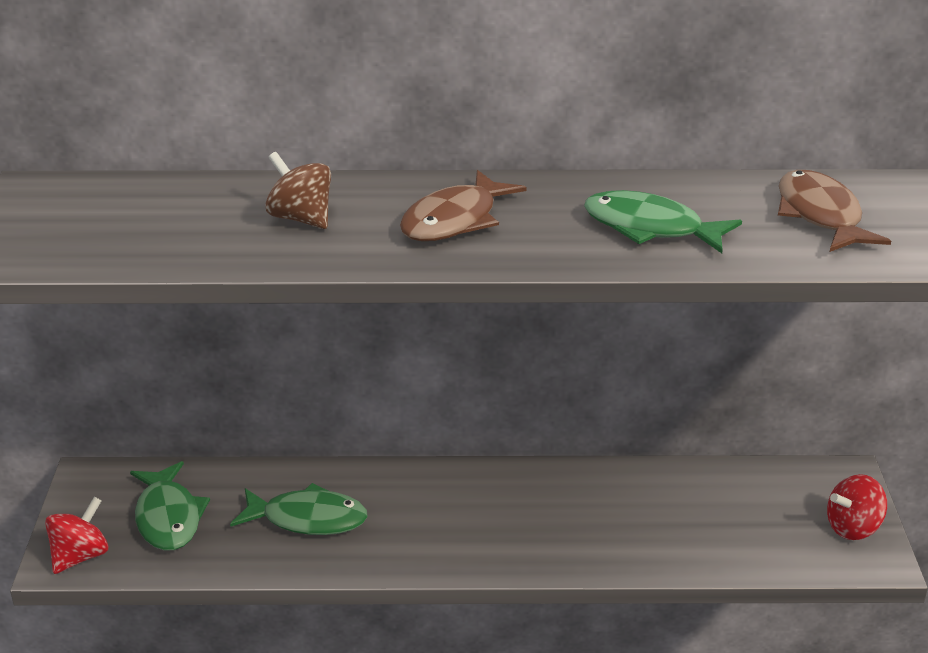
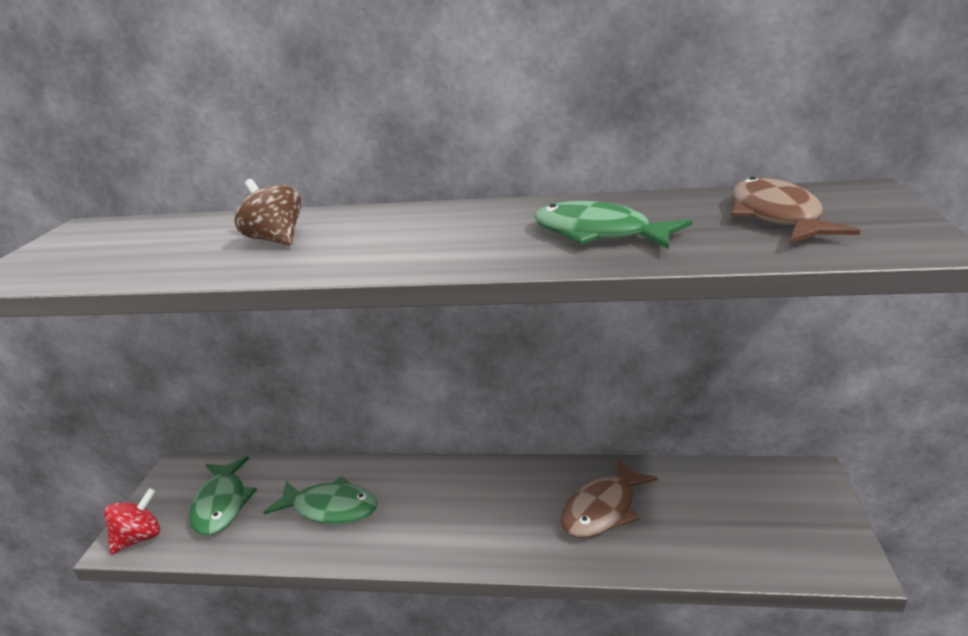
camera: 10 degrees right, 5 degrees down
brown fish [400,170,527,241] -> brown fish moved to [561,459,658,538]
red spinning top [827,474,887,540] -> none

